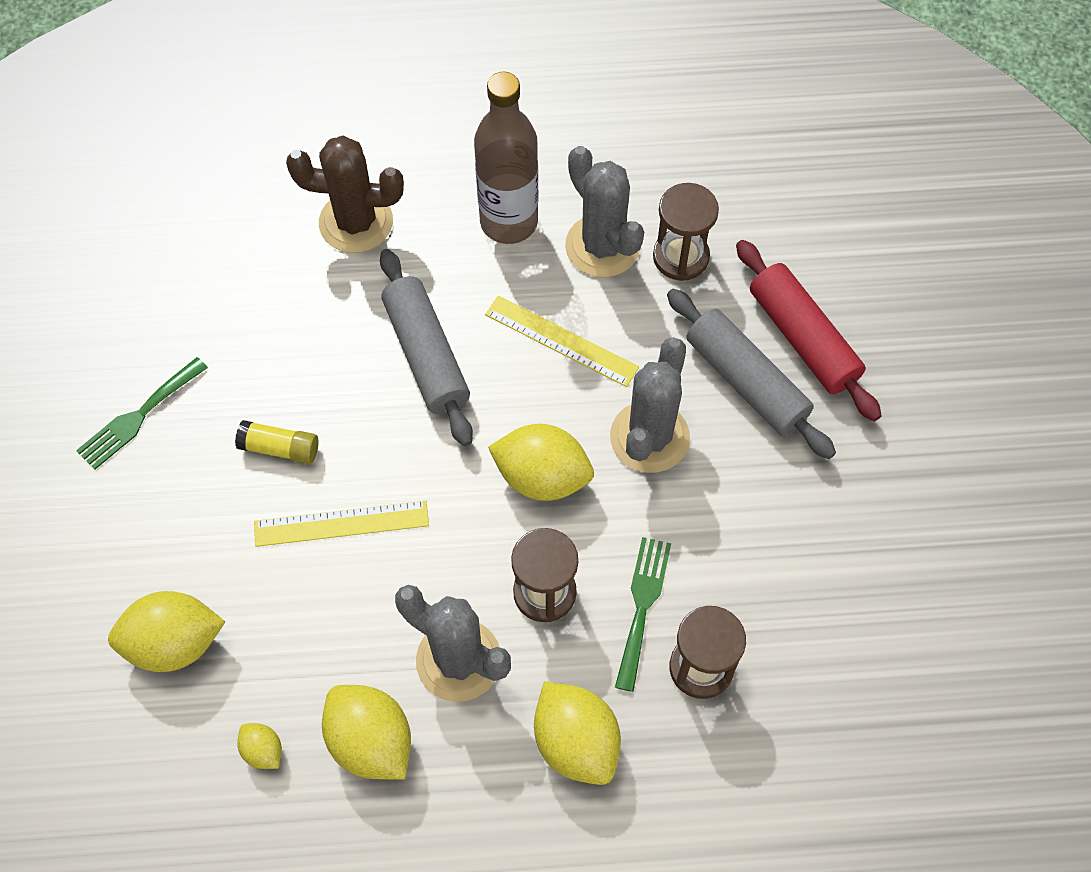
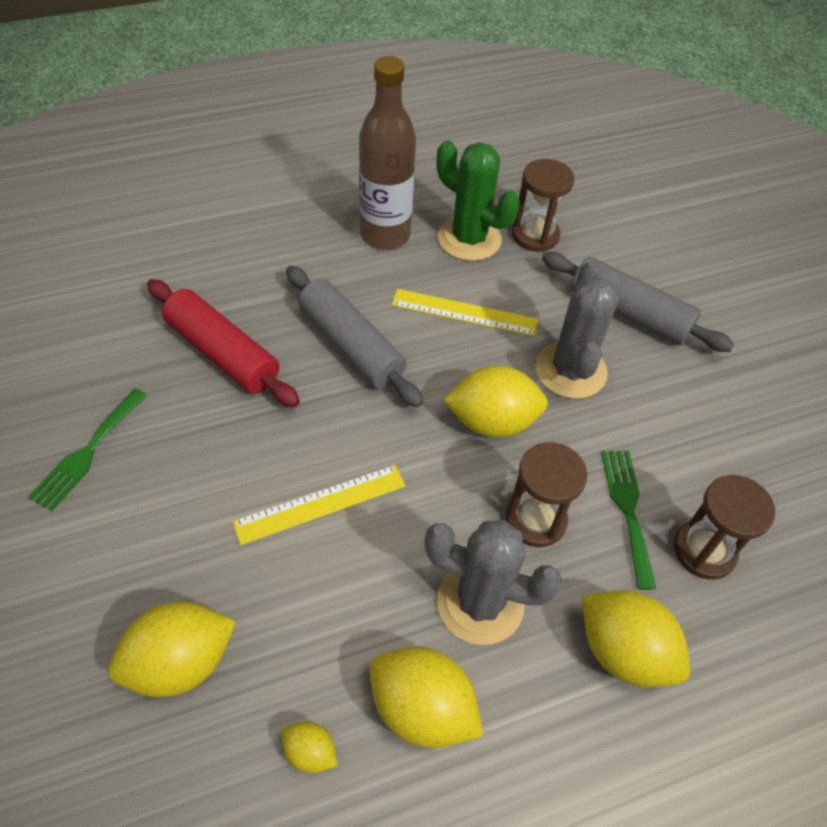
camera: 20 degrees left, 10 degrees down
yellow glue stick [235,420,319,464] -> none
brown cactus [286,136,404,253] -> none
grey cactus [565,146,644,277] -> green cactus [437,140,520,261]
red rolling pin [736,240,882,421] -> red rolling pin moved to [147,279,300,407]

